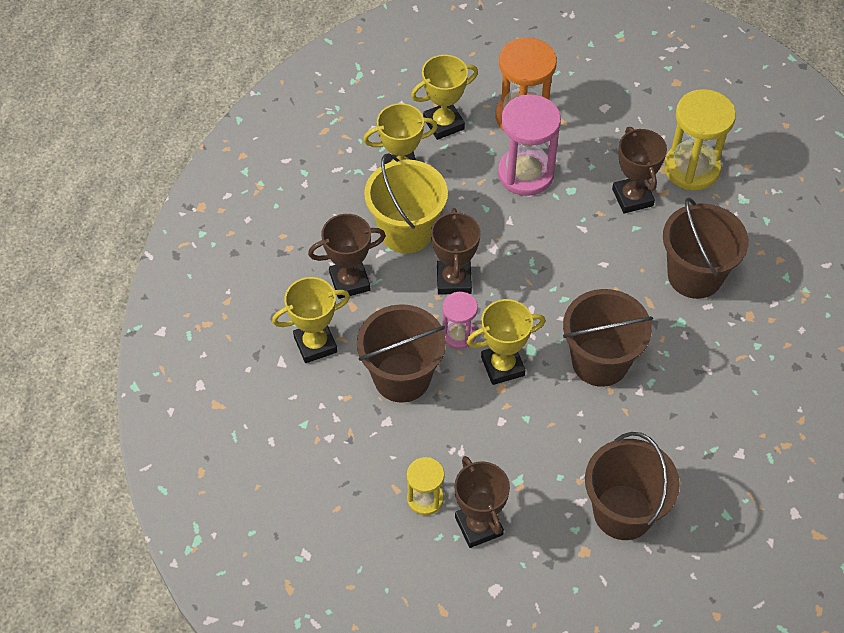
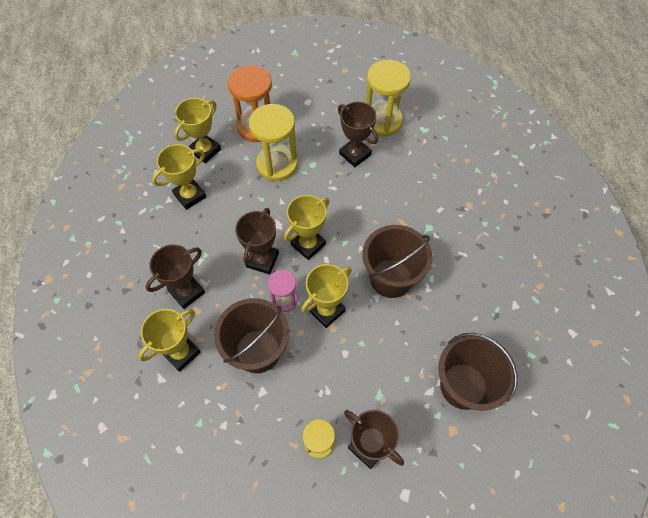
camera: 25 degrees left, 5 degrees up
yellow bucket [364,153,448,253] -> none
brown trophy [431,208,481,295] -> brown trophy turned 45 degrees clockwise [235,208,279,274]
pink hourglass [498,94,561,196] -> yellow hourglass [249,104,298,181]
brown bucket [663,197,749,299] -> none
none -> yellow trophy [284,195,329,260]

